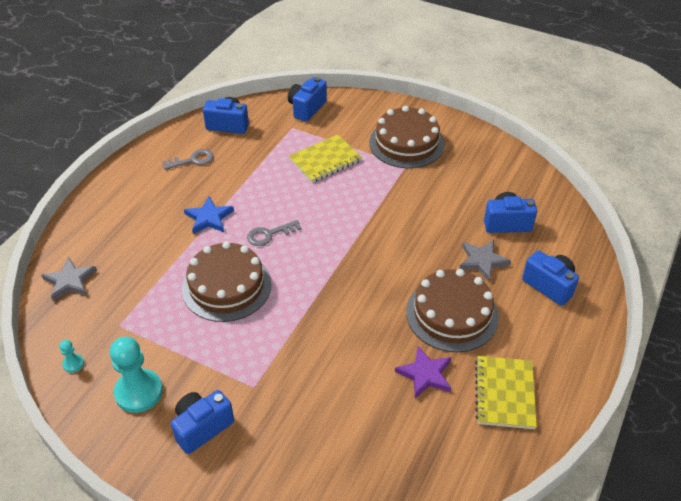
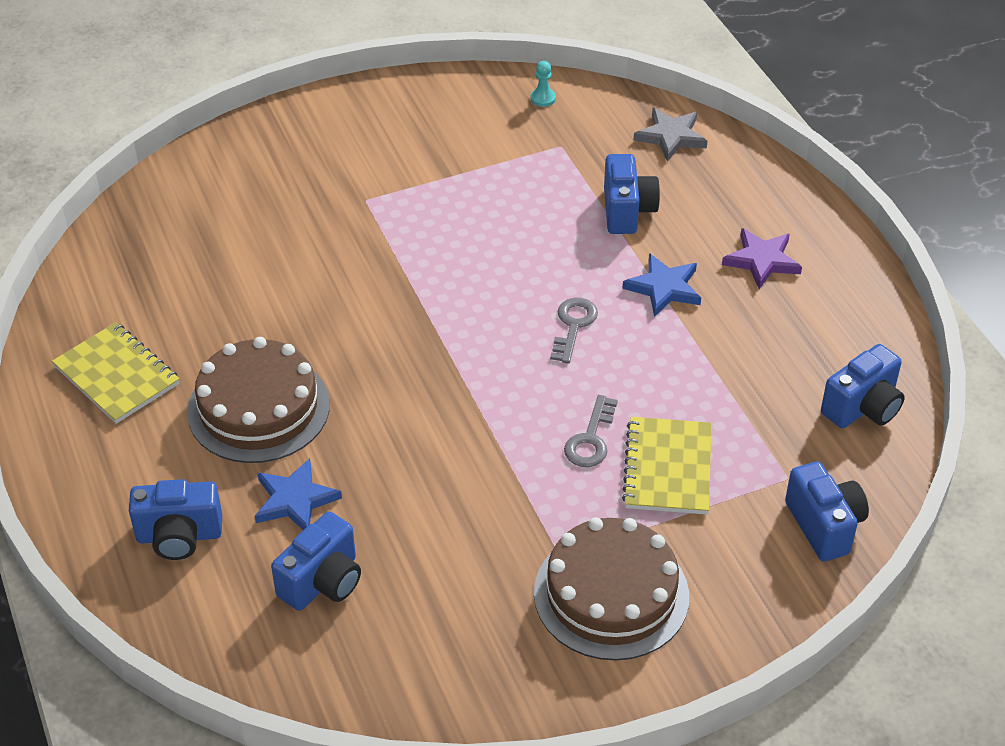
camera: 130 degrees right, 0 degrees up
turquoise pawn [110,337,163,413] -> none
grey key [162,149,214,170] -> grey key moved to [564,395,618,467]
blue camera [171,390,234,454] -> blue camera moved to [604,154,660,234]
brown cake [182,241,272,322] -> none
purple star [395,346,451,398] -> purple star moved to [722,228,802,289]
grey star [459,240,511,281] -> blue star [255,458,342,530]

